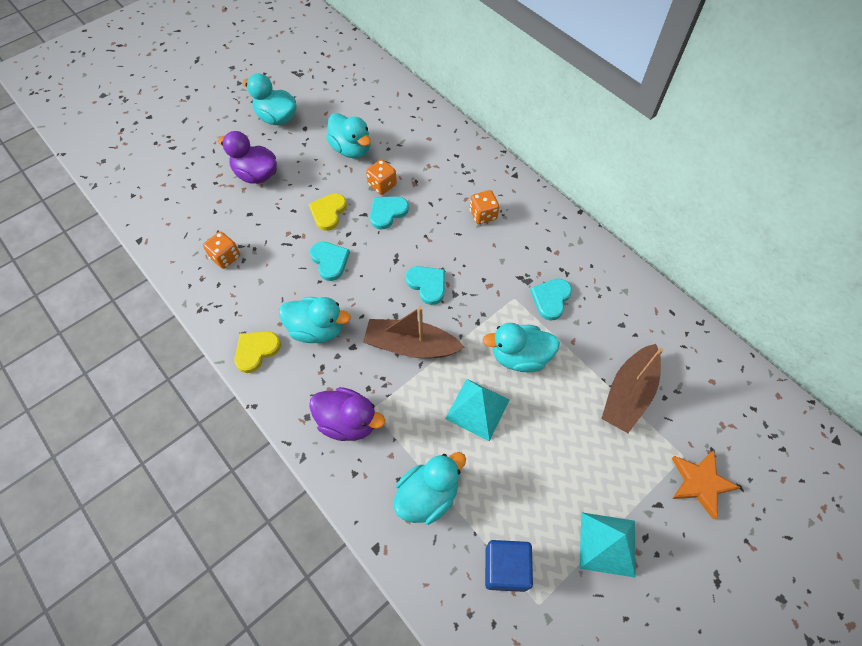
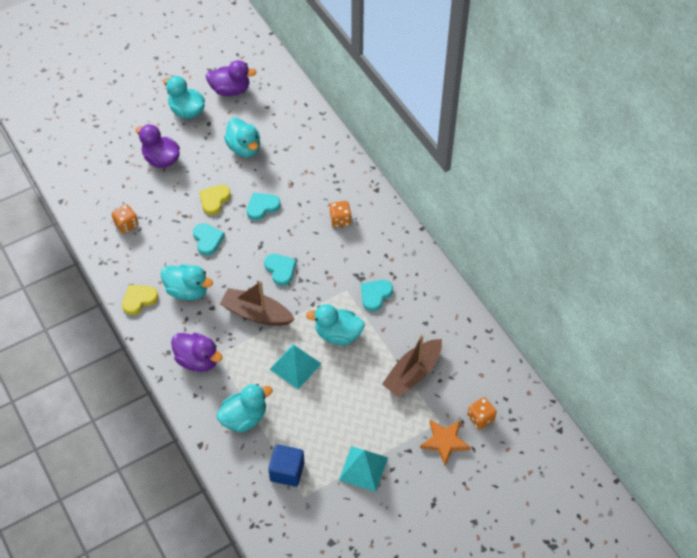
camera: 10 degrees right, 5 degrees down
orange dice [366,160,397,195] -> orange dice moved to [467,397,497,430]
none -> purple duck [206,60,257,96]

